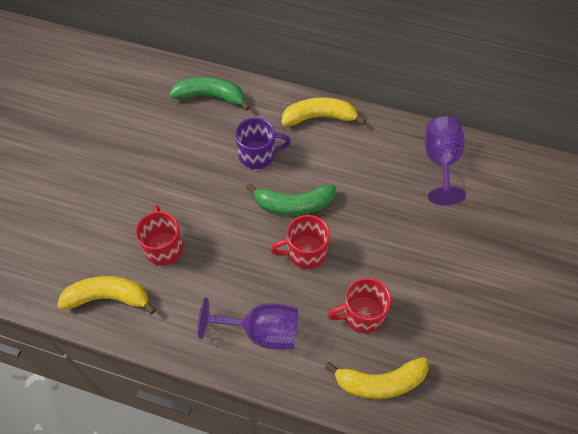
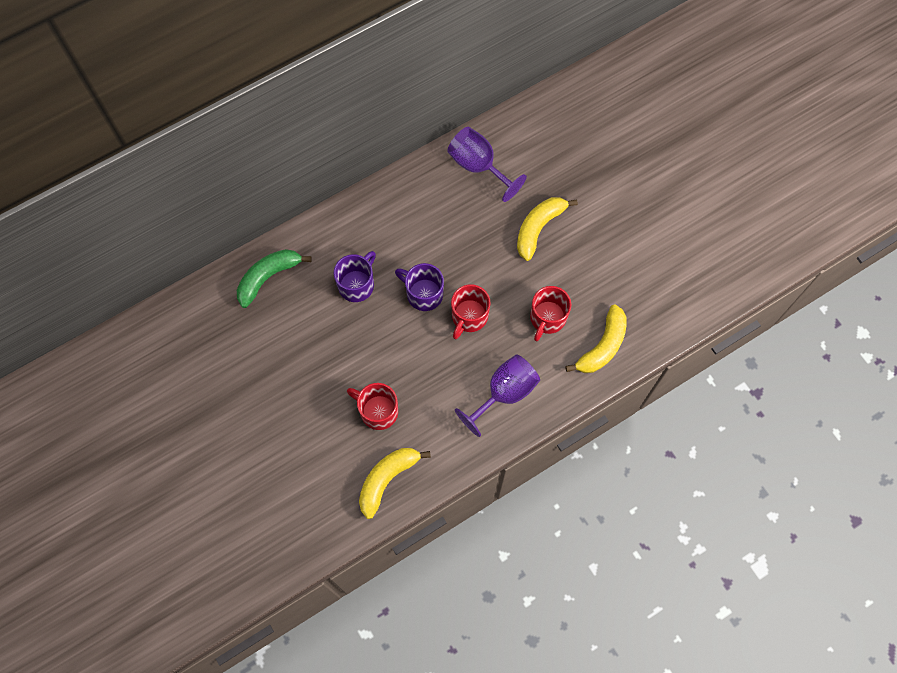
camera: 50 degrees left, 10 degrees up
green banana [246,183,336,215] -> purple mug [395,263,444,311]
yellow banana [281,97,366,126] -> yellow banana moved to [517,197,578,261]

